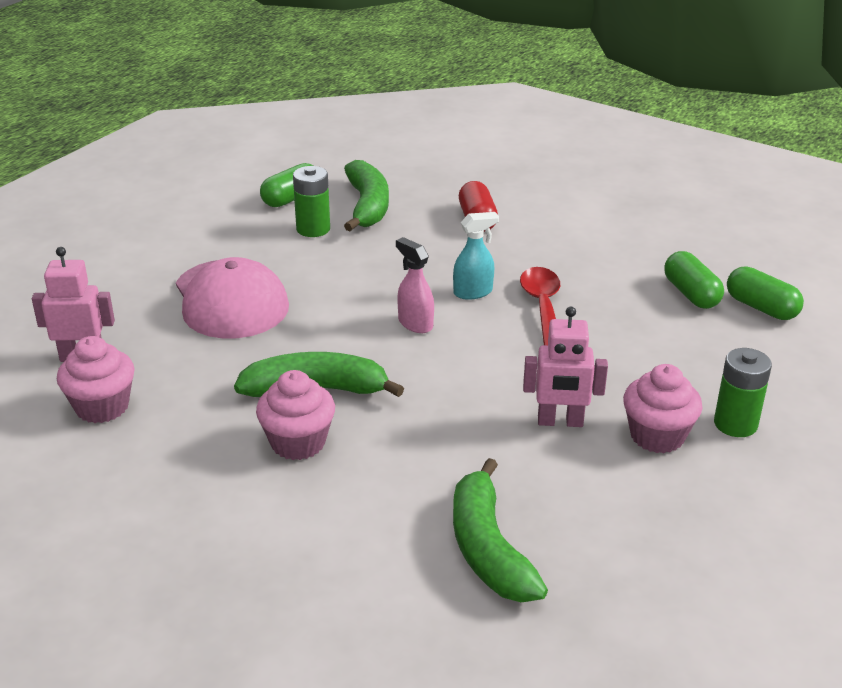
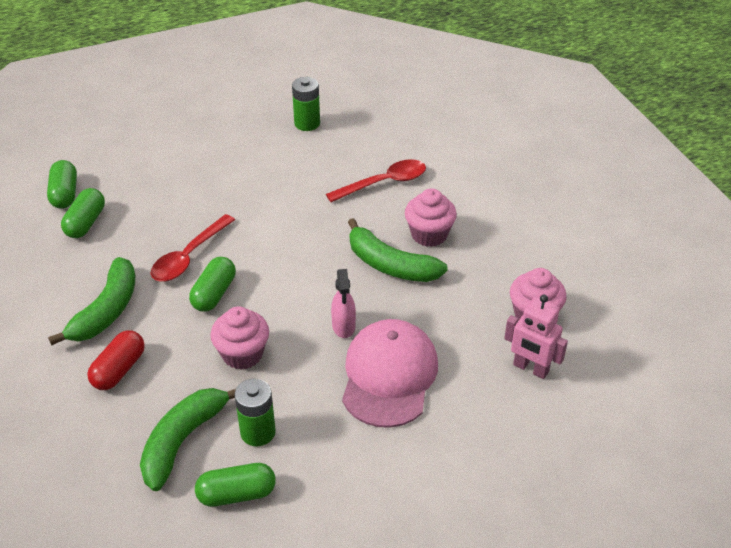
camera: 145 degrees left, 10 degrees up
pink spray bottle [396,237,434,333] -> pink spray bottle moved to [331,269,356,338]
turquoise spray bottle [453,212,499,300] -> green capsule [189,257,236,312]
green banana [453,458,548,602] -> green banana moved to [48,257,135,345]
pink robot [523,307,608,427] -> none
pink cupcake [623,364,702,453] -> pink cupcake moved to [210,306,269,370]
green battery [714,348,772,437] -> green battery moved to [292,77,320,131]
none -> red spoon [326,159,426,202]

